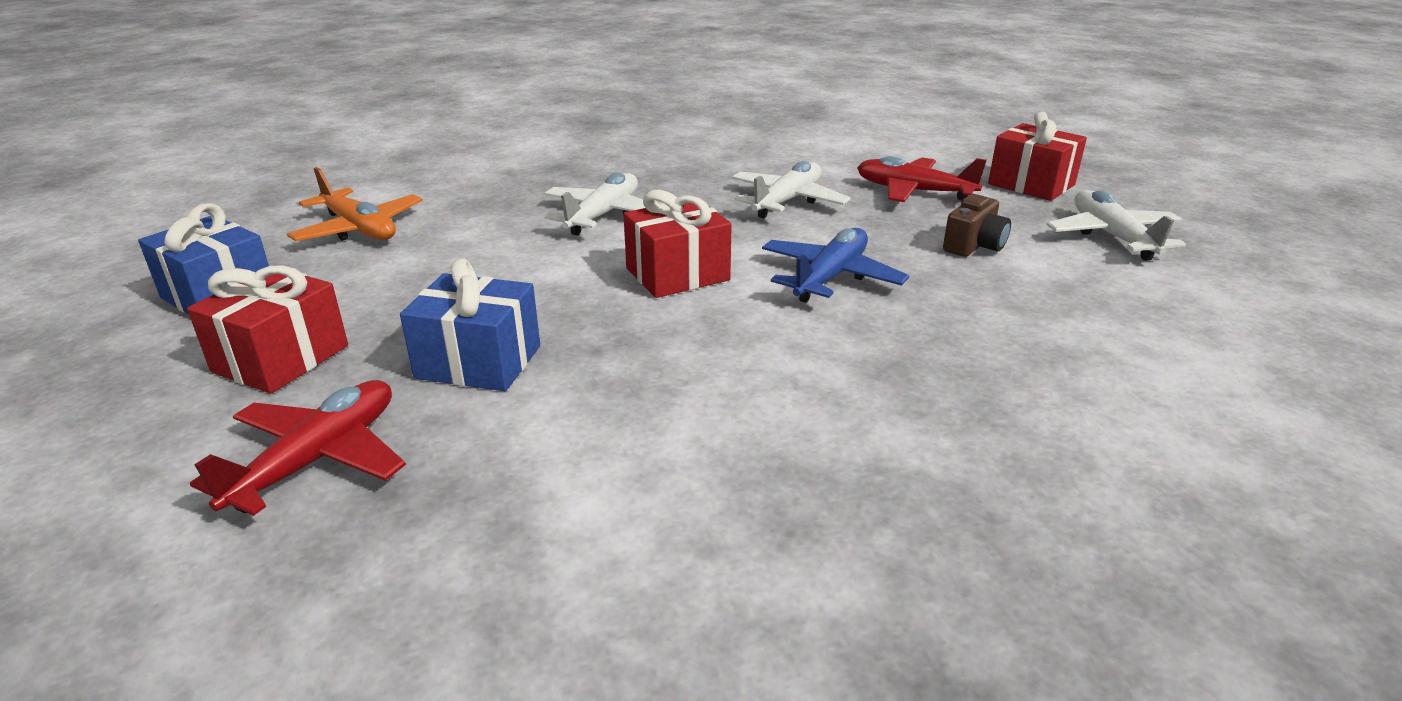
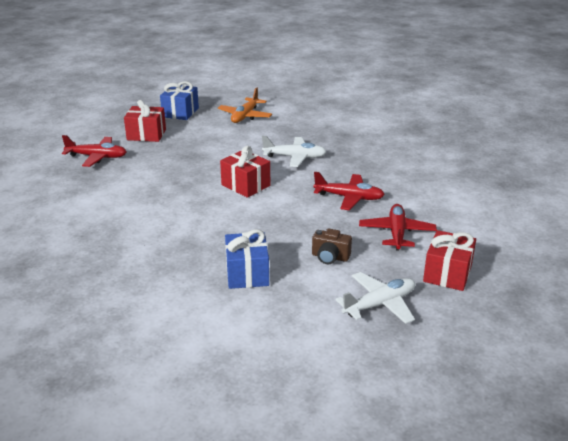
camera: 70 degrees right, 0 degrees up
blue gift [400,258,540,391] -> blue gift moved to [225,229,269,289]
white plane [732,161,851,218] -> red plane [313,172,385,210]
blue plane [762,228,909,303] -> none

